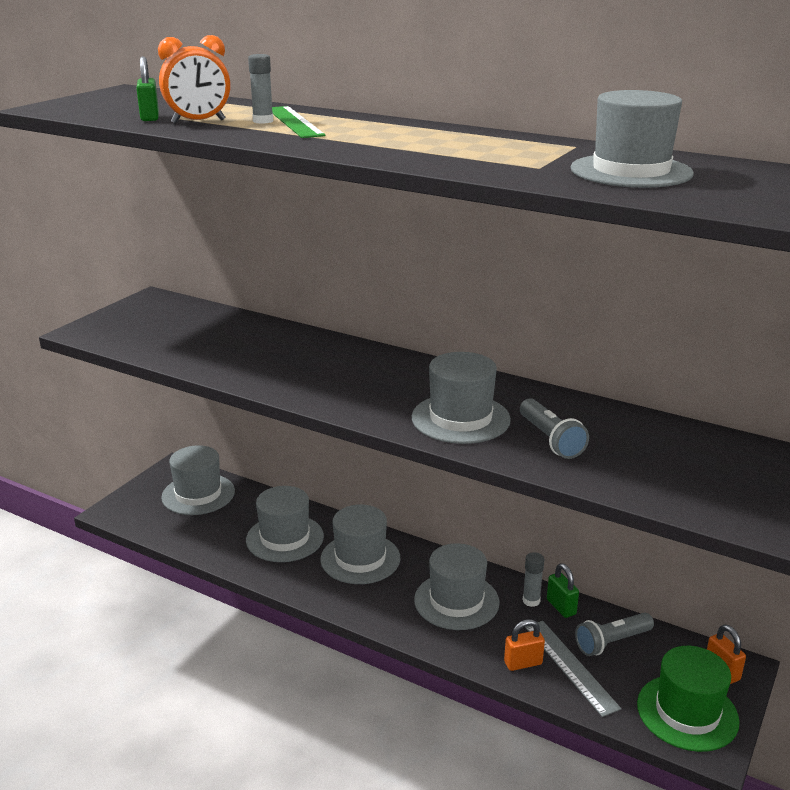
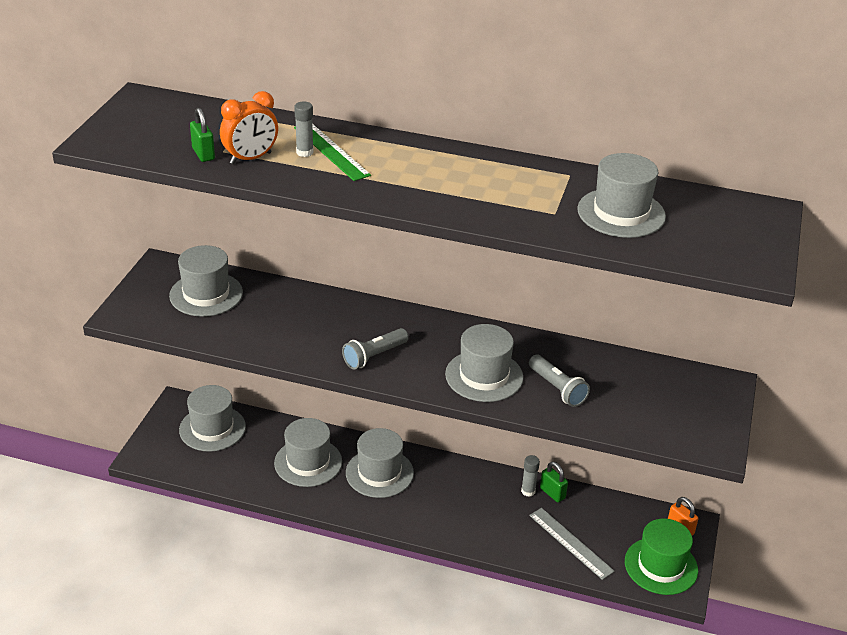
camera: 15 degrees left, 10 degrees up
grey hat [414,543,500,630] -> grey hat moved to [169,245,243,317]
orange padlock [504,619,545,671] -> none
grey flashlight [575,613,654,656] -> grey flashlight moved to [342,328,409,370]

